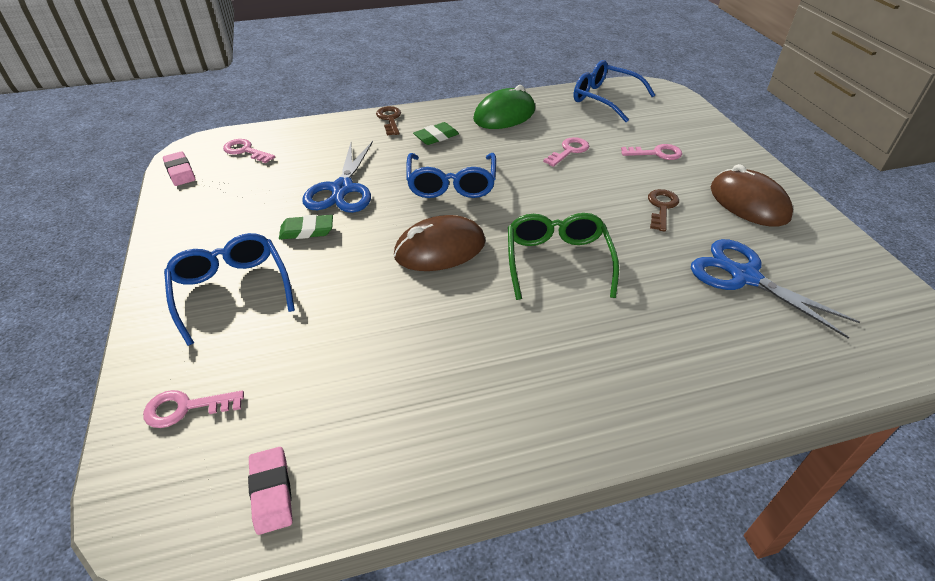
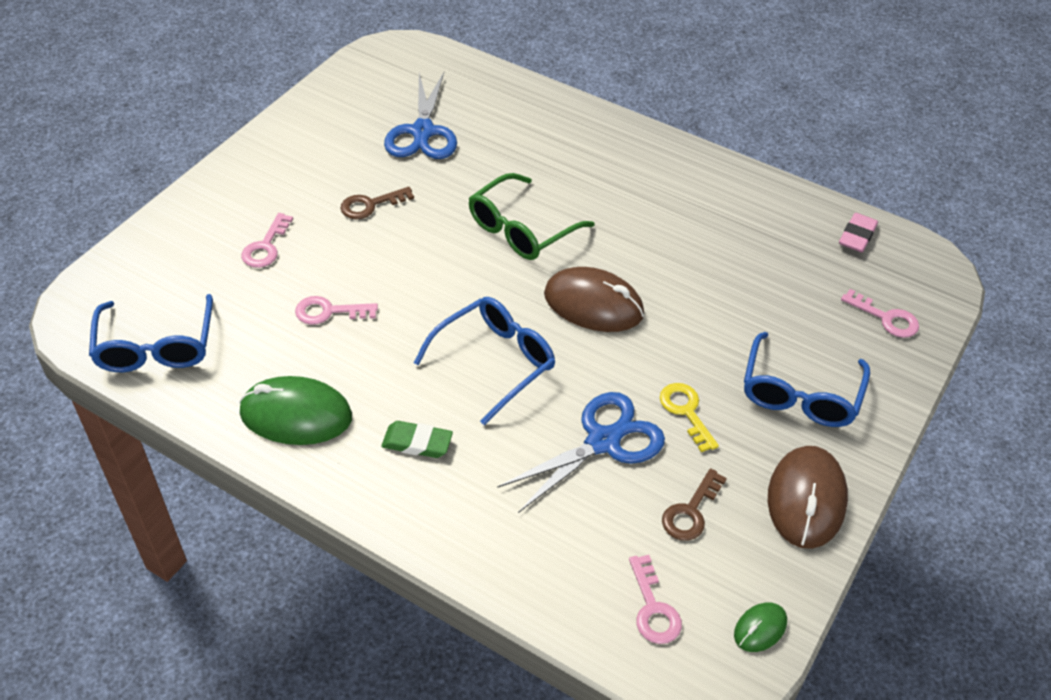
camera: 135 degrees left, 5 degrees up
pink eraser [163,151,195,186] -> green mouse [734,602,787,652]
green eraser [279,215,333,240] -> yellow key [660,383,719,452]
brown key [376,106,401,135] -> brown key moved to [662,468,727,541]
pink key [621,144,682,160] -> pink key turned 120 degrees counterclockwise [241,213,293,268]
brown mouse [711,164,793,227] -> brown mouse moved to [768,446,848,549]

